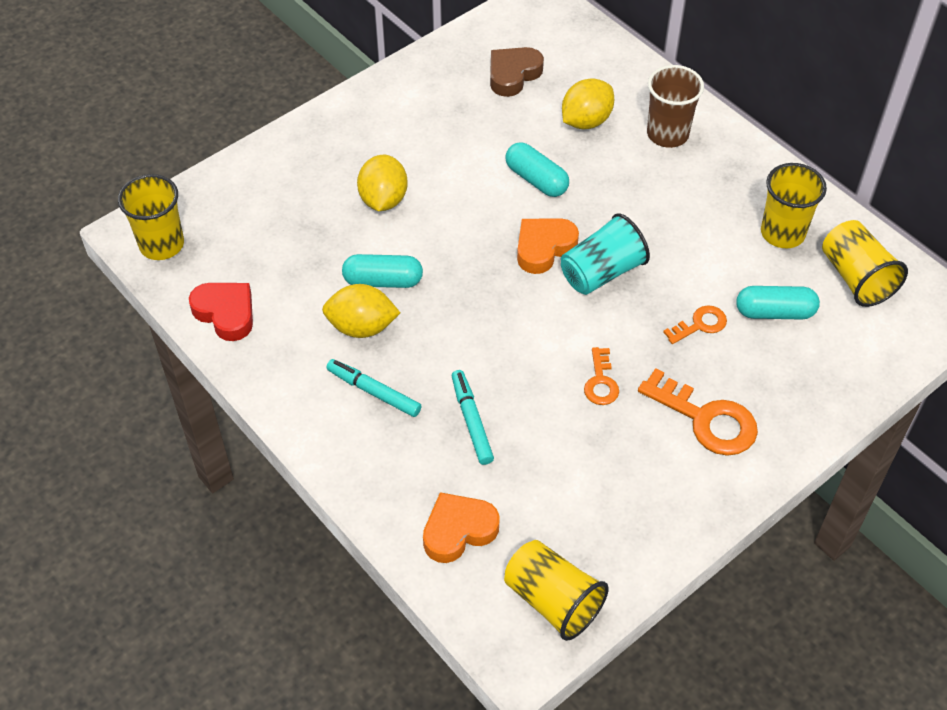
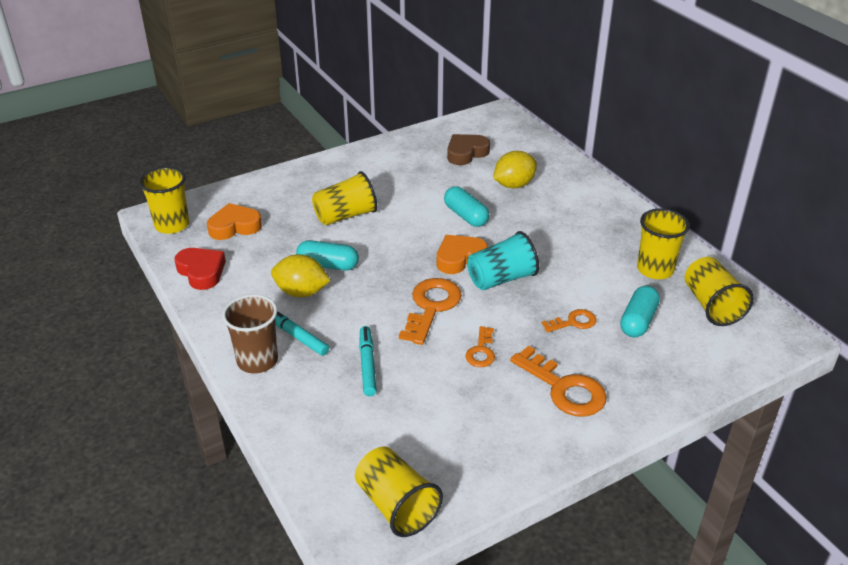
camera: 10 degrees right, 15 degrees down
yellow lemon [357,155,408,211] -> yellow cup [312,171,377,225]
orange heart [423,492,500,563] -> orange heart moved to [207,203,262,240]
brown cup [647,65,704,148] -> brown cup moved to [222,294,278,373]
turquoise capsule [736,286,820,319] -> turquoise capsule turned 75 degrees counterclockwise [620,286,660,337]
none -> orange key [399,278,462,345]

